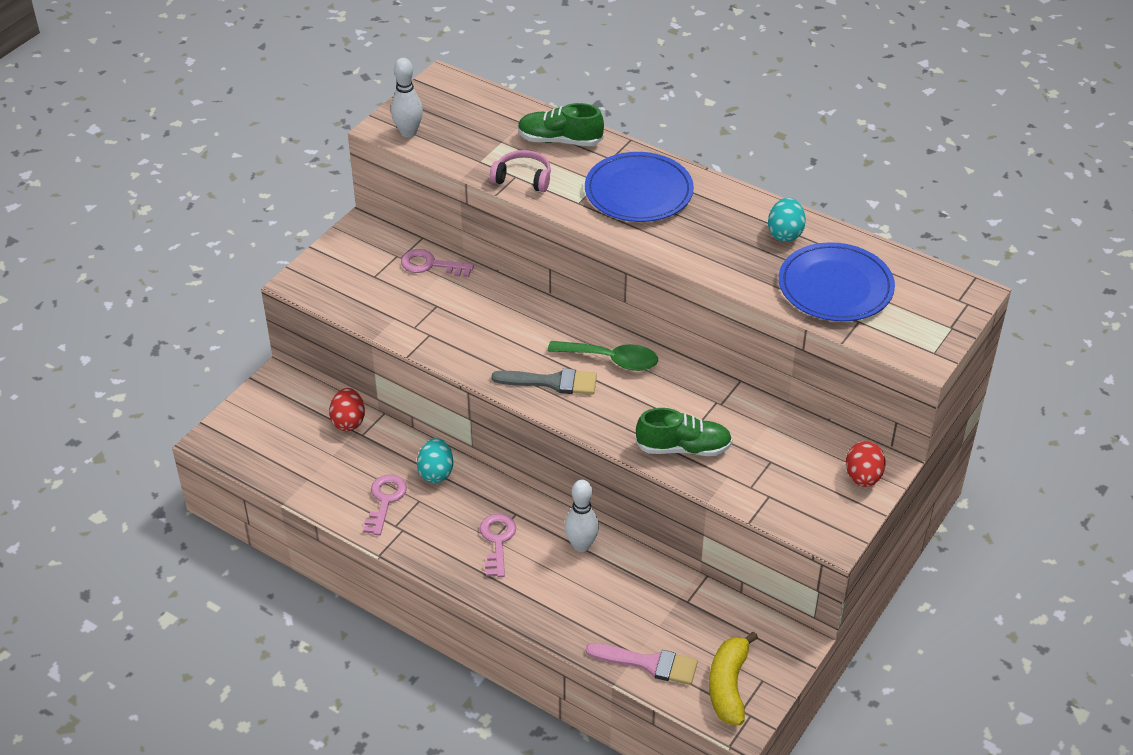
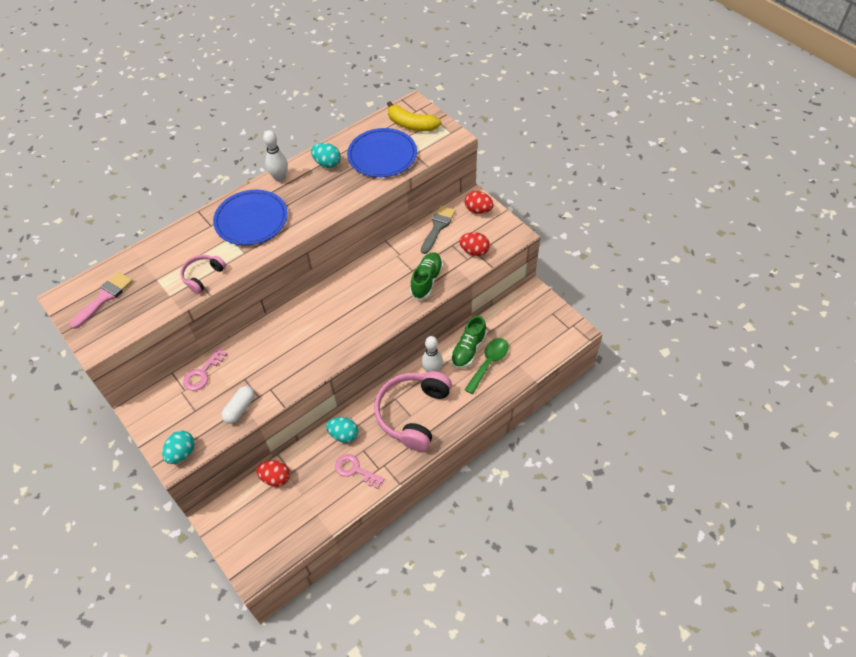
camera: 70 degrees left, 10 degrees up
white bowling pin [391,58,423,138] -> white bowling pin moved to [263,130,288,182]
pink key [480,514,516,577] -> pink headphones [374,371,452,451]
grey brush [491,368,597,395] -> grey brush moved to [421,206,456,254]
green shoe [518,103,604,146] -> green shoe moved to [451,316,487,369]
green spoon [547,341,658,371] -> green spoon moved to [465,338,509,394]
pink brush [585,643,698,685] -> pink brush moved to [70,272,133,329]
yellow banana [709,632,758,725] -> yellow banana moved to [387,101,441,131]
none -> turquoise egg [162,431,195,464]
none -> white capsule [221,386,255,424]
none -> red egg [459,232,490,256]

